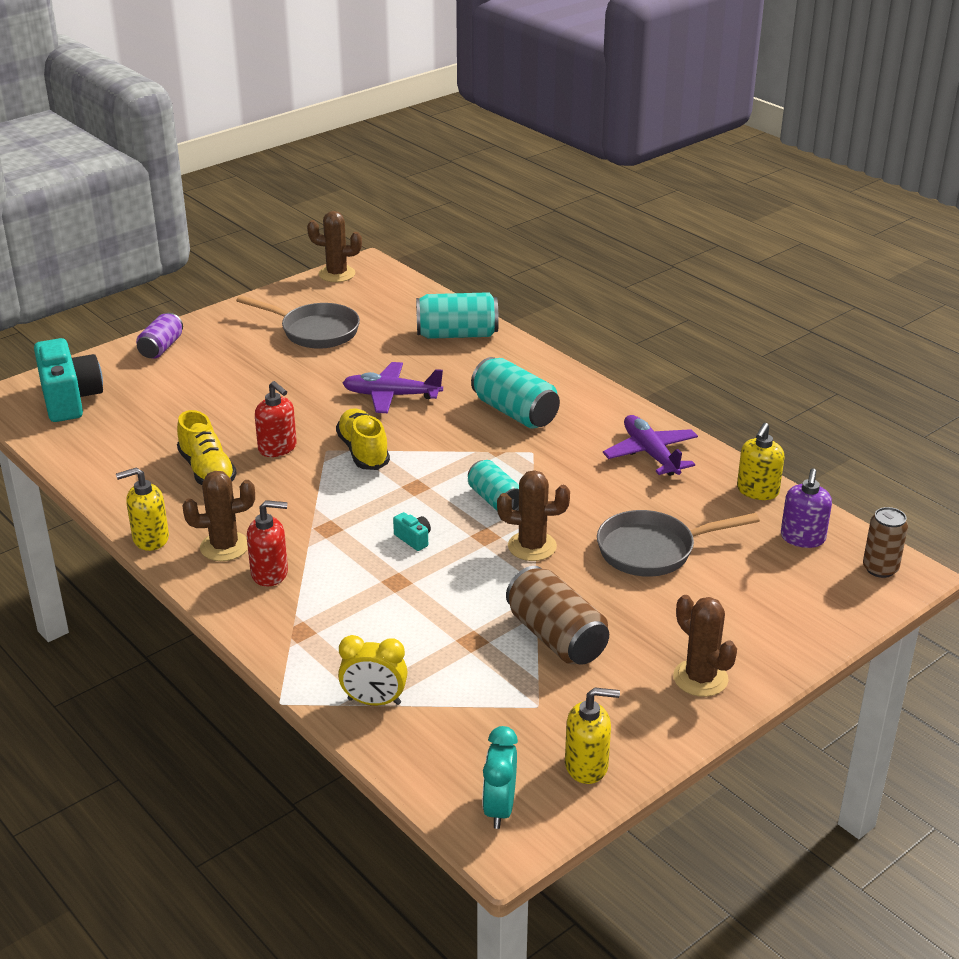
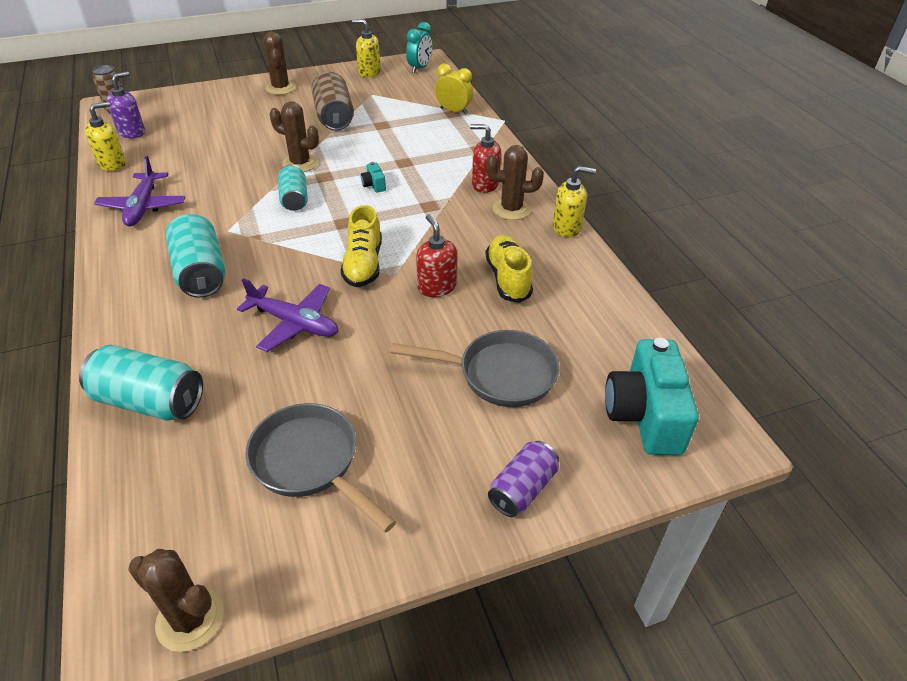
camera: 160 degrees left, 10 degrees up
grey pan [597,510,760,577] -> grey pan moved to [390,330,560,407]

